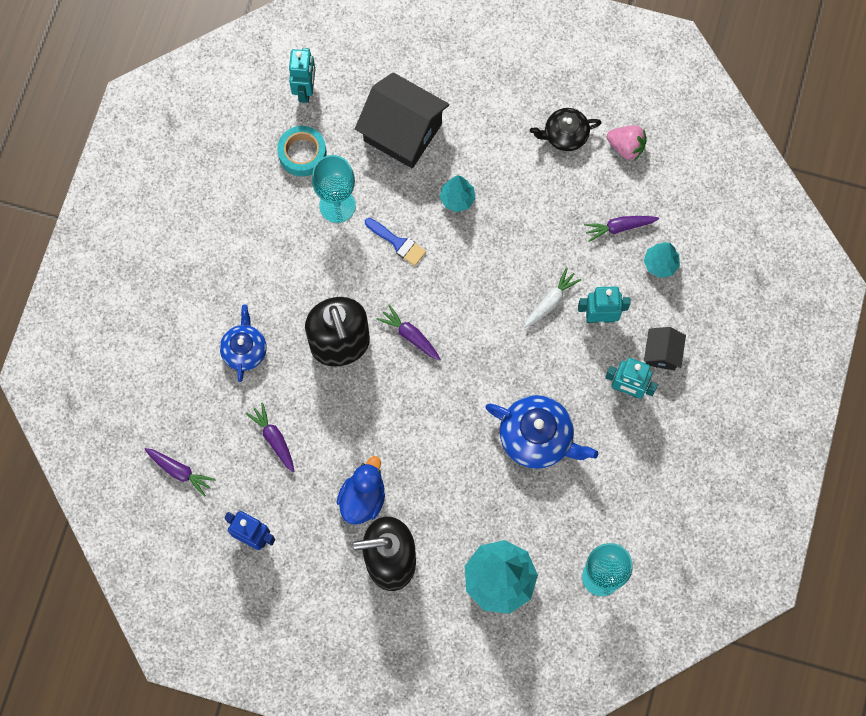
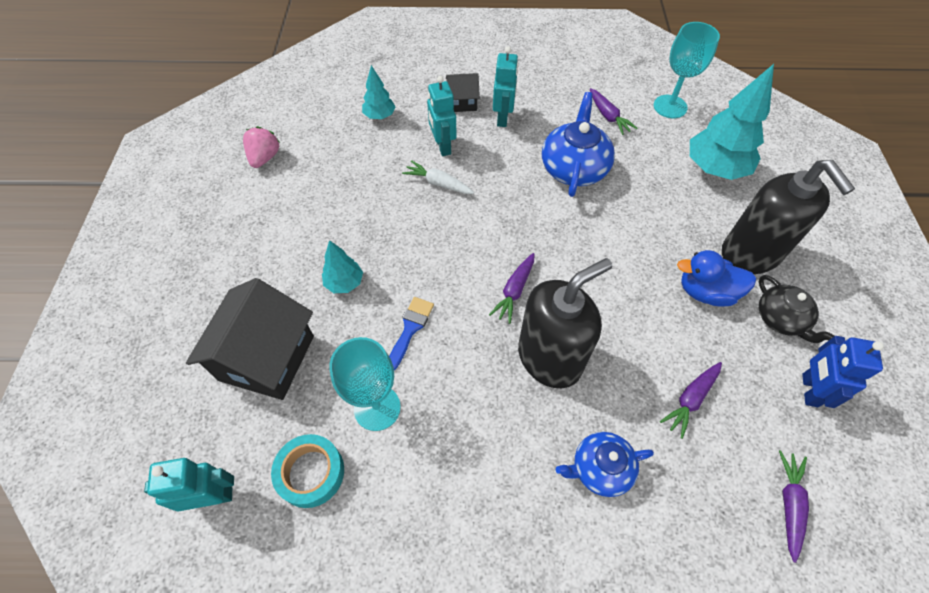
camera: 105 degrees left, 15 degrees down
black teapot [530,108,602,151] -> black teapot moved to [759,275,834,343]
purple carrot [584,216,659,242] -> purple carrot moved to [590,88,637,135]

